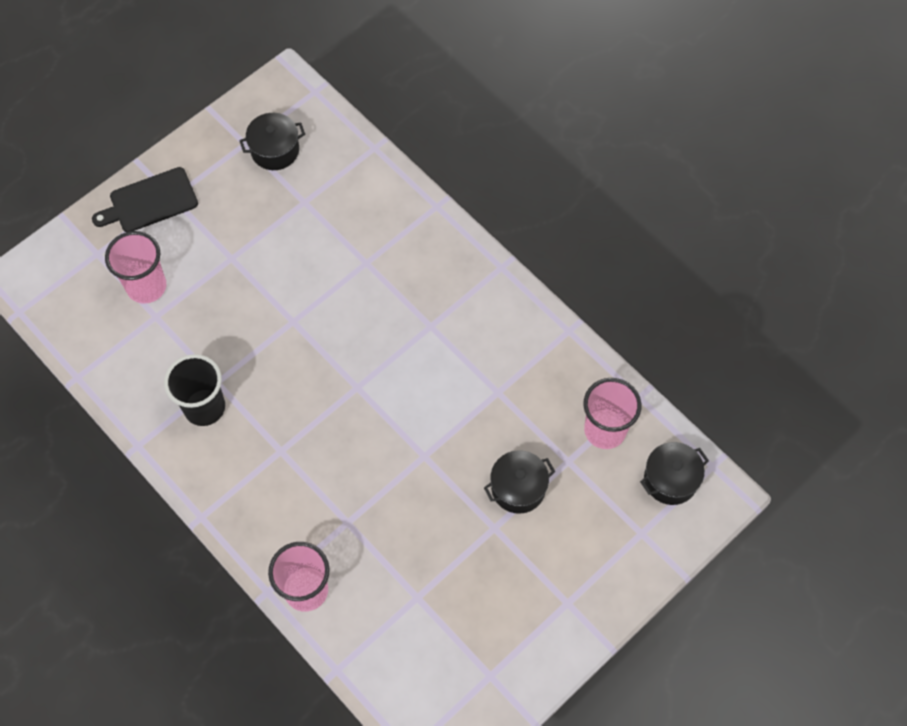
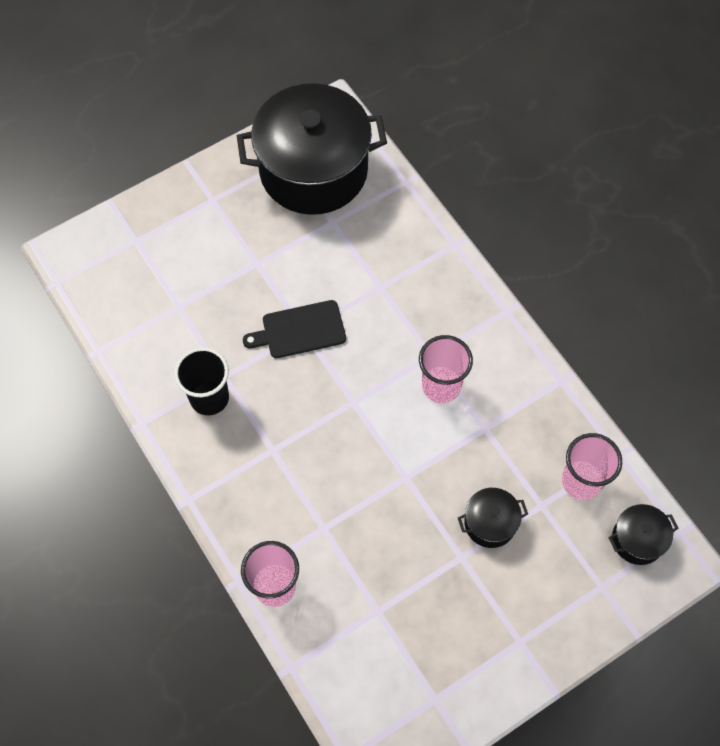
camera: 10 degrees right, 0 degrees up
black cutting board [92,167,198,232] -> black cutting board moved to [243,300,346,358]
pink cup [105,231,166,304] -> pink cup moved to [419,335,473,403]
black pot [239,113,305,170] -> black pot [237,83,387,215], size x2.38

